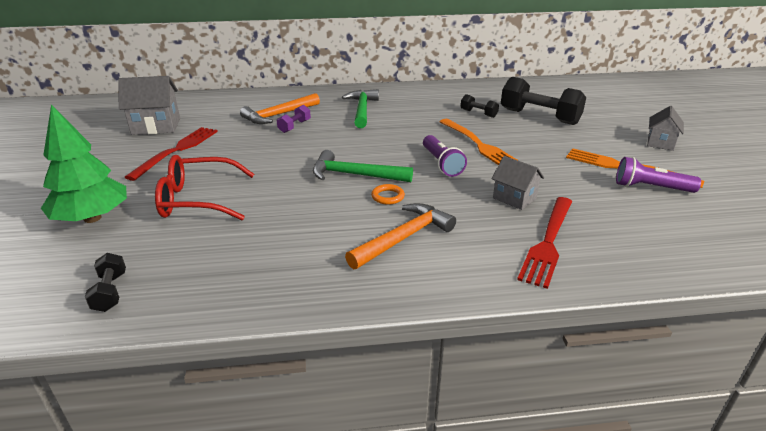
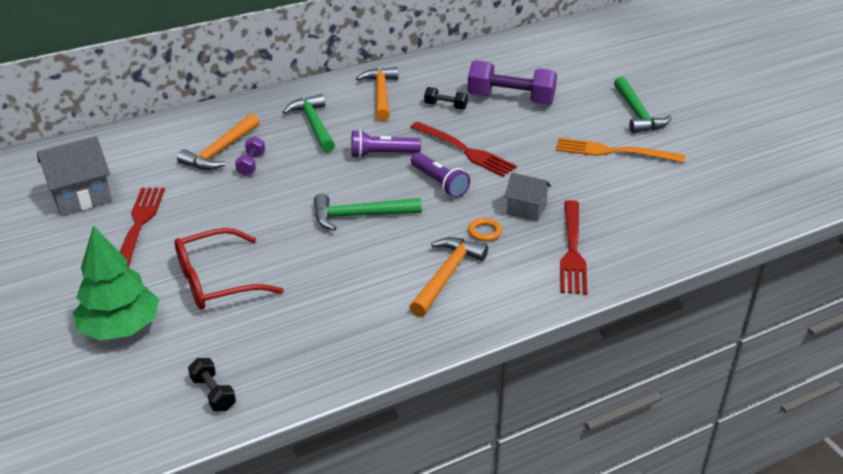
camera: 20 degrees left, 5 degrees up
orange ring [371,184,405,205] -> orange ring moved to [468,218,502,241]
orange fork [439,119,519,165] -> red fork [411,122,517,177]
black dumbbell [501,77,586,125] -> purple dumbbell [467,60,557,105]
purple flashlight [616,157,701,193] -> purple flashlight moved to [351,130,421,158]
grey house [647,106,684,151] -> green hammer [614,77,672,133]
none -> orange hammer [356,67,398,121]

